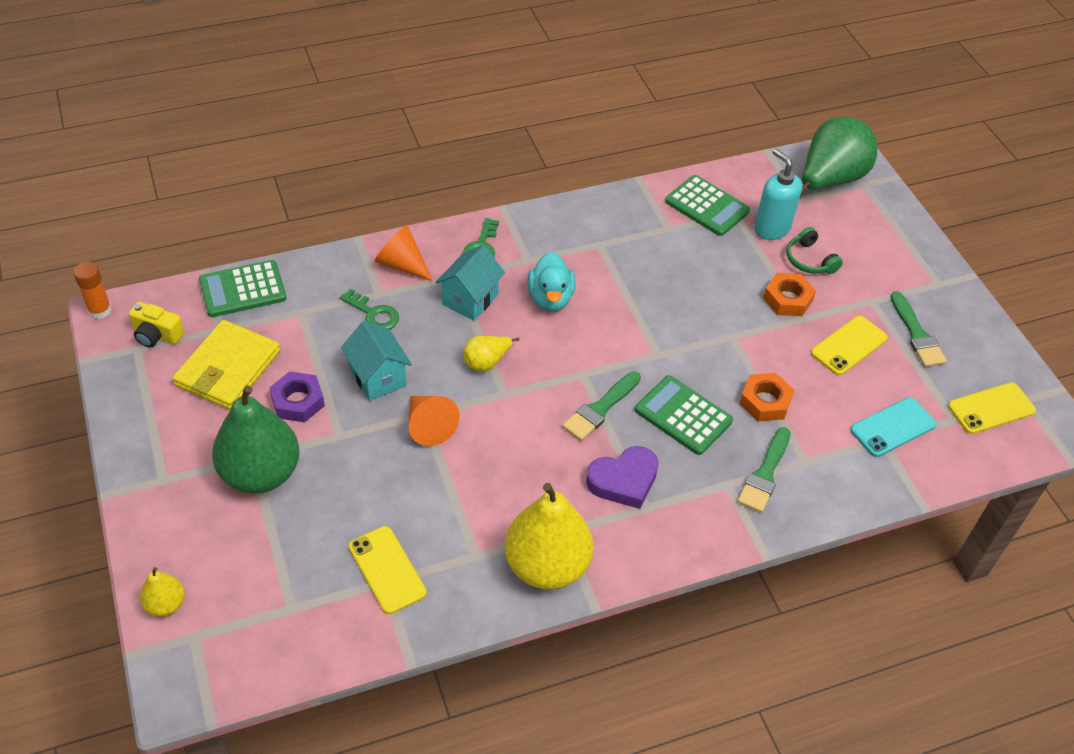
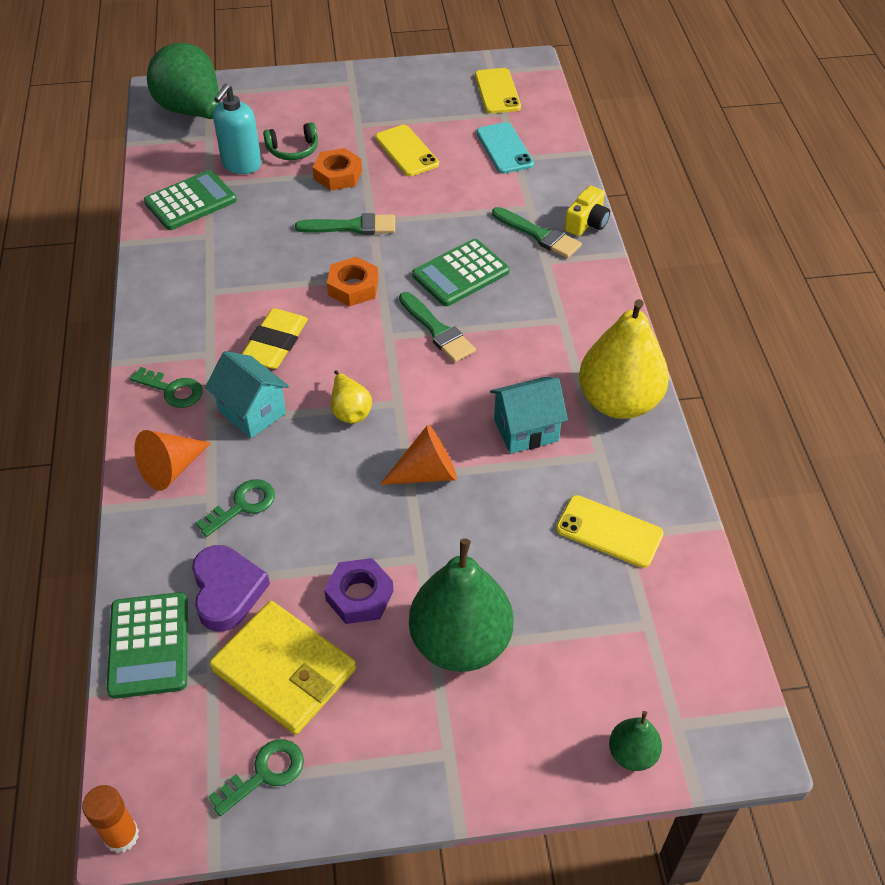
camera: 75 degrees left, 0 degrees up
yellow camera [129,302,184,348] -> yellow camera moved to [565,186,610,236]
yellow pear [140,567,185,617] -> green pear [609,711,662,771]
turquoise house [341,321,412,401] -> turquoise house moved to [490,377,568,454]
yellow phone [349,526,427,614] -> yellow phone turned 45 degrees clockwise [556,495,664,568]
turquoise duck [527,252,575,311] -> yellow eraser [242,308,308,369]
purple heart [586,446,659,509] -> purple heart moved to [192,545,270,632]
orange nut [739,373,794,421] -> orange nut moved to [327,257,379,306]
turquoise soap dispenser [754,149,802,240] -> turquoise soap dispenser turned 45 degrees counterclockwise [213,84,262,174]
green brush [891,291,947,367] -> green brush moved to [295,213,395,235]
none -> green key [208,739,304,816]

